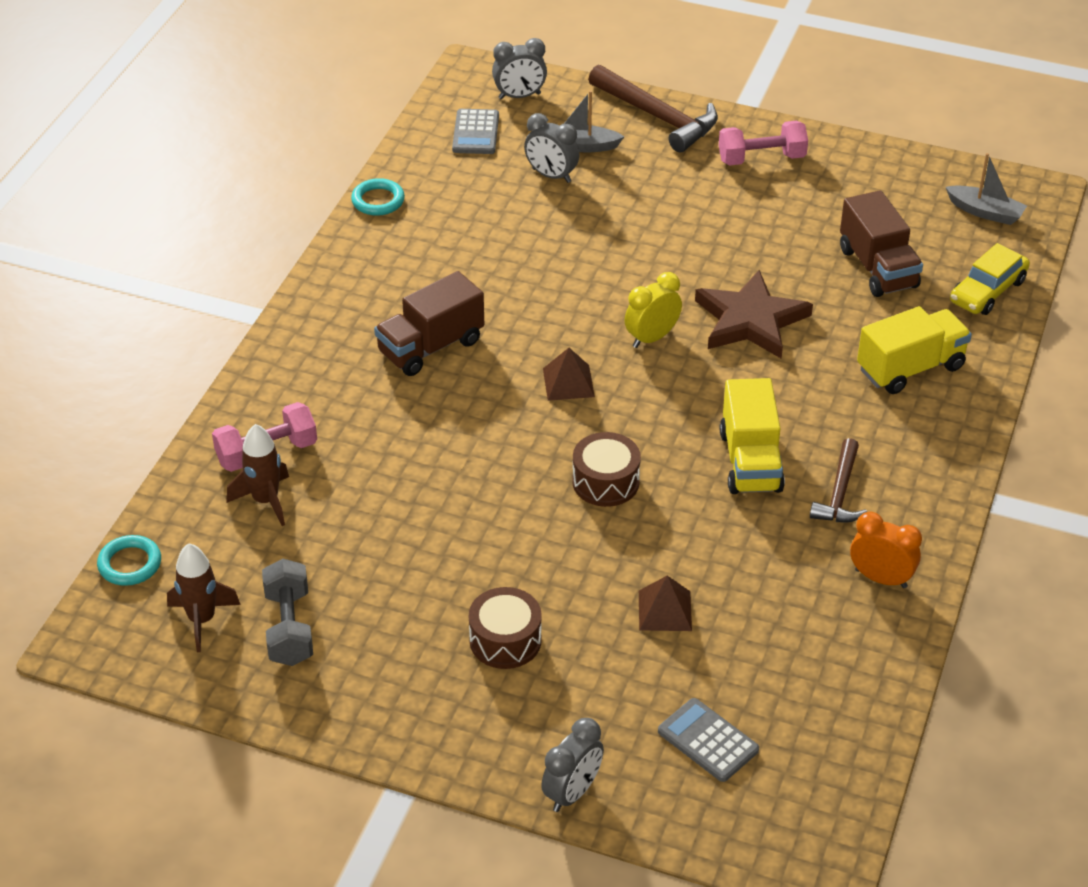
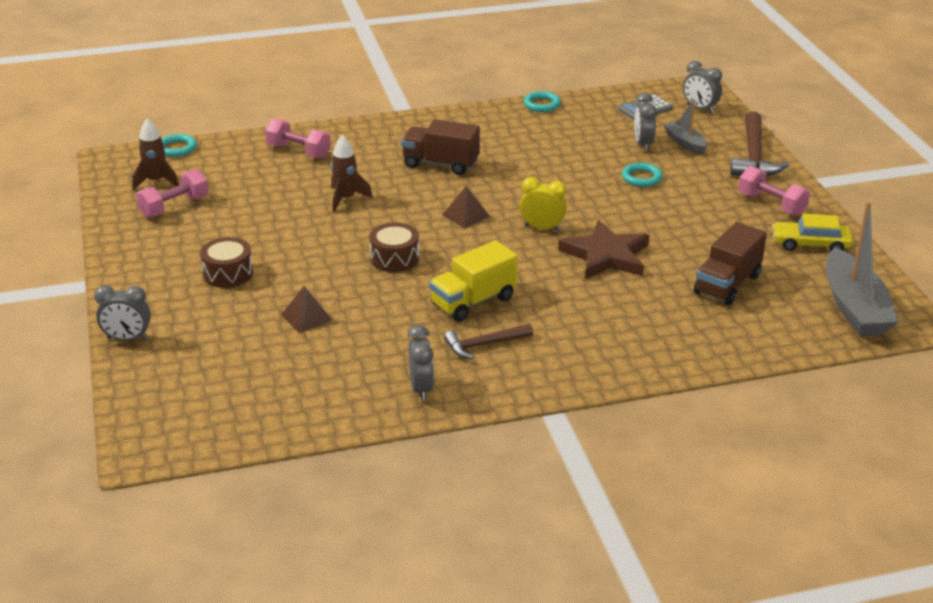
camera: 55 degrees right, 10 degrees down
brown rocket [226,424,289,526] -> brown rocket moved to [331,135,373,212]
grey dumbbell [262,559,313,666] -> pink dumbbell [136,169,208,218]
grey calculator [658,698,759,782] -> none
orange clock [850,512,922,588] -> grey clock [408,325,434,401]
yellow truck [857,306,972,394] -> none
grey boat [946,153,1027,225] -> grey boat [826,201,899,336], size x1.86
yellow car [950,243,1030,315] -> yellow car moved to [772,213,853,251]
none -> turquoise ring [622,163,663,187]

